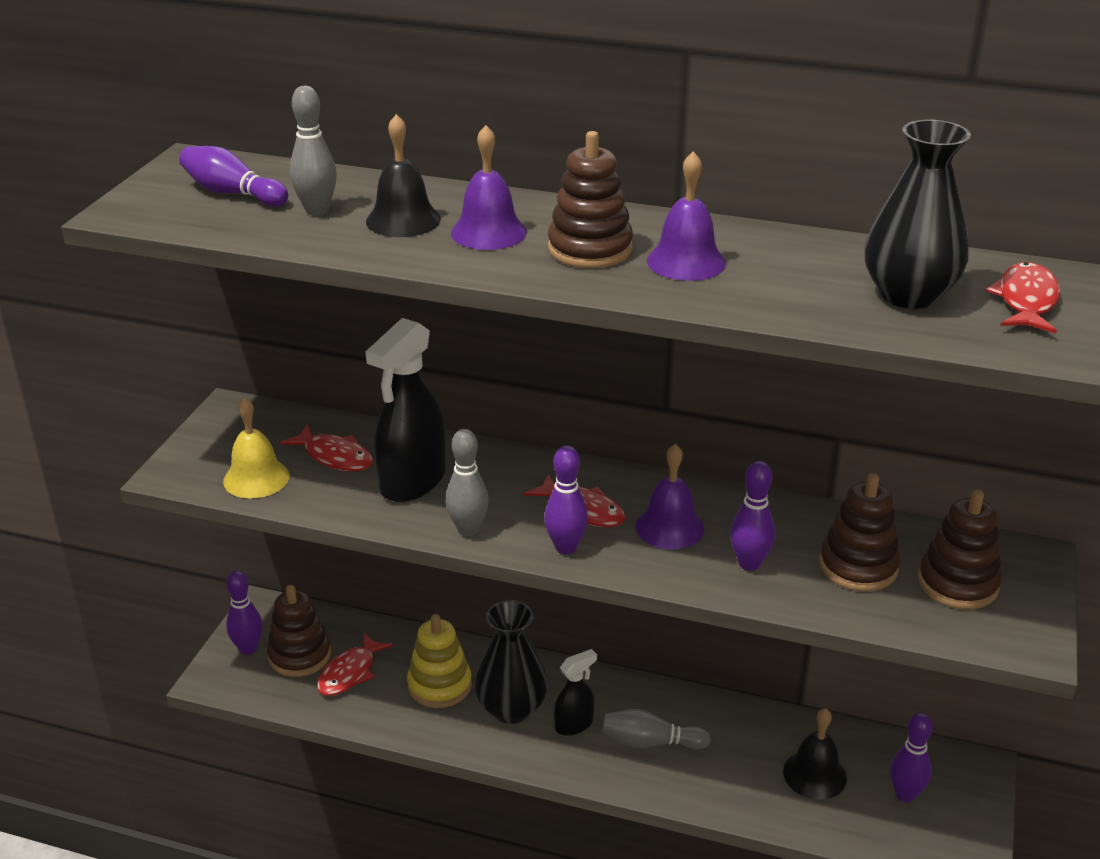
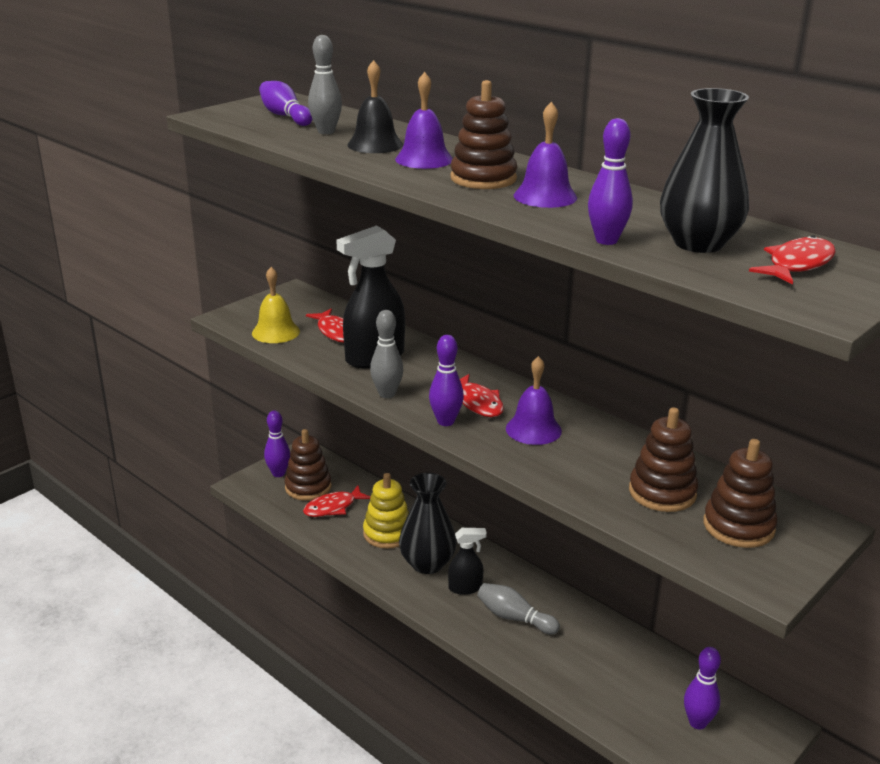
camera: 25 degrees right, 5 degrees down
purple bowling pin [730,461,775,571] -> purple bowling pin moved to [588,118,633,245]
black bell [783,708,847,800] -> none

